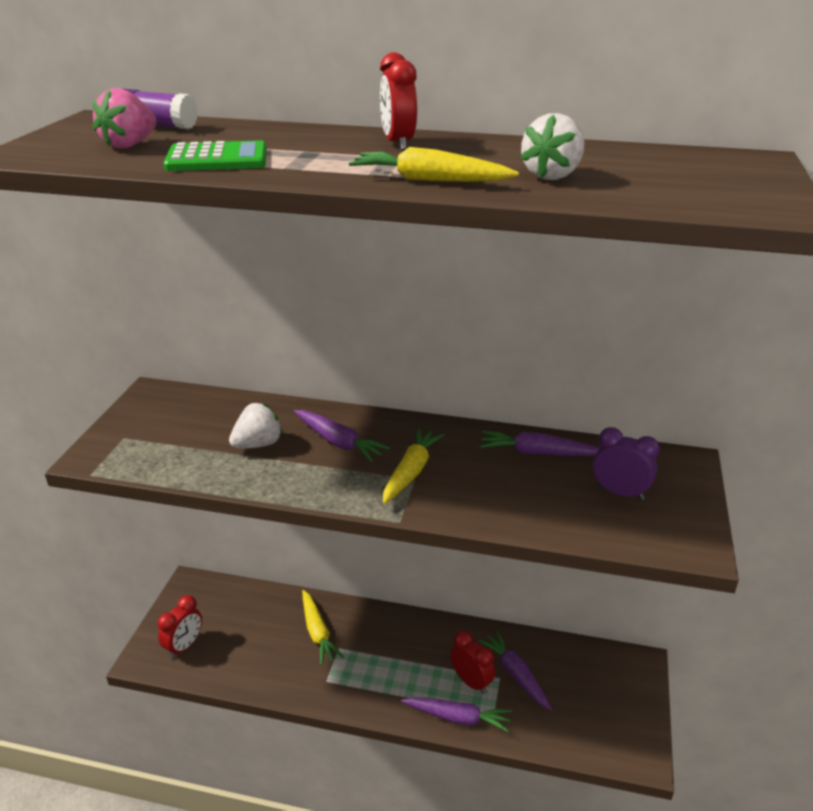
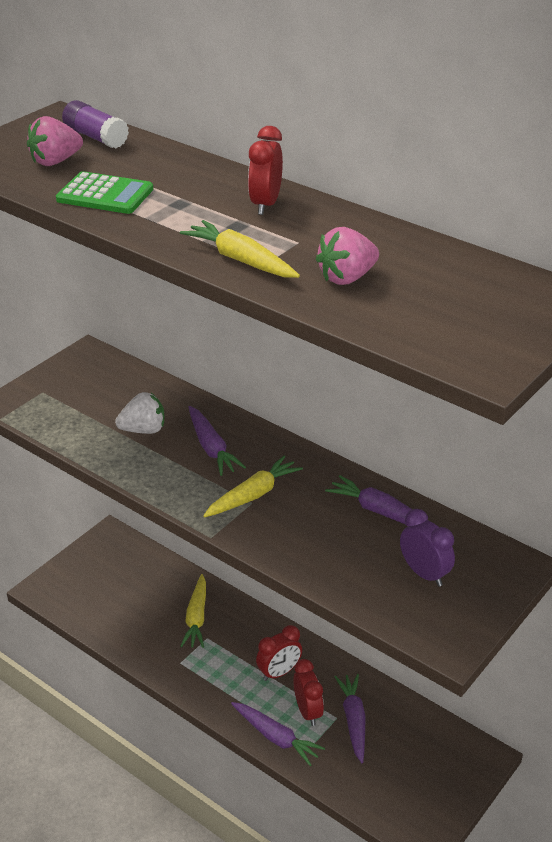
camera: 25 degrees right, 5 degrees up
red clock [158,595,202,658] -> red clock moved to [256,625,302,681]
white strawberry [520,113,584,180] -> pink strawberry [316,227,379,285]

